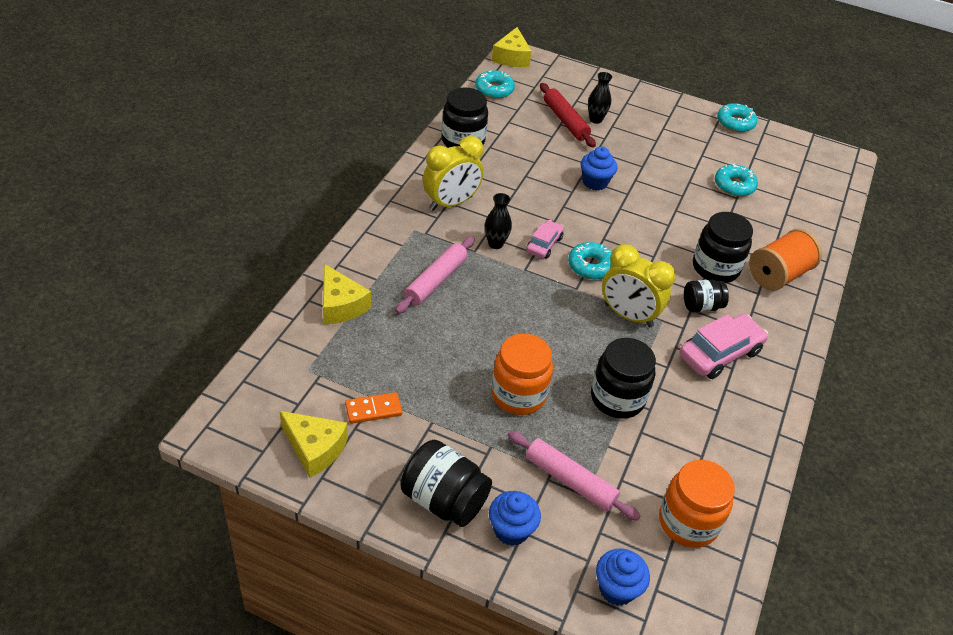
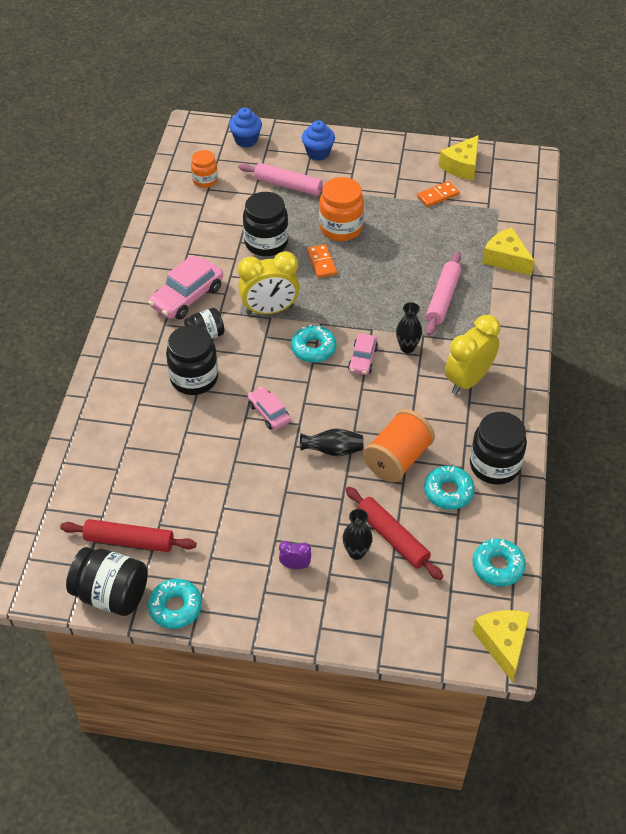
camera: 170 degrees right, 5 degrees up
yellow cheese [280,411,348,478] -> yellow cheese turned 75 degrees counterclockwise [439,135,479,180]
black jar [400,440,492,527] -> black jar moved to [66,547,148,616]
blue cupcake [581,147,617,190] -> black vase [300,428,364,456]
yellow clock [602,244,676,327] -> yellow clock turned 150 degrees clockwise [238,251,300,315]
orange jar [659,460,735,548] -> orange jar [191,150,218,188], size x0.61
turquoise donut [715,164,758,197] -> turquoise donut moved to [424,466,475,510]
orange spool [749,228,822,291] -> orange spool moved to [363,409,435,483]
none -> red rolling pin [60,519,197,552]
none -> pink car [248,387,291,430]
none -> purple clock [279,541,311,569]
none -> orange domino [307,244,337,278]

